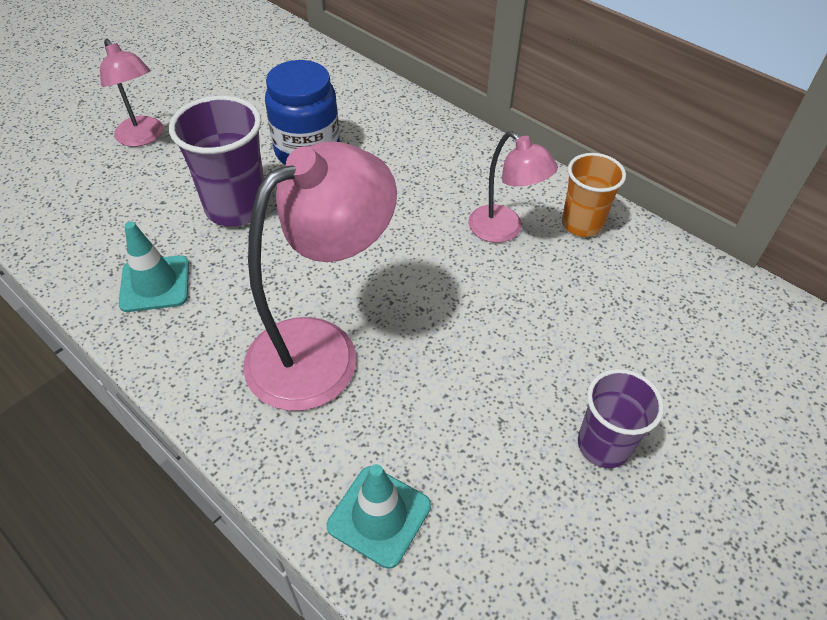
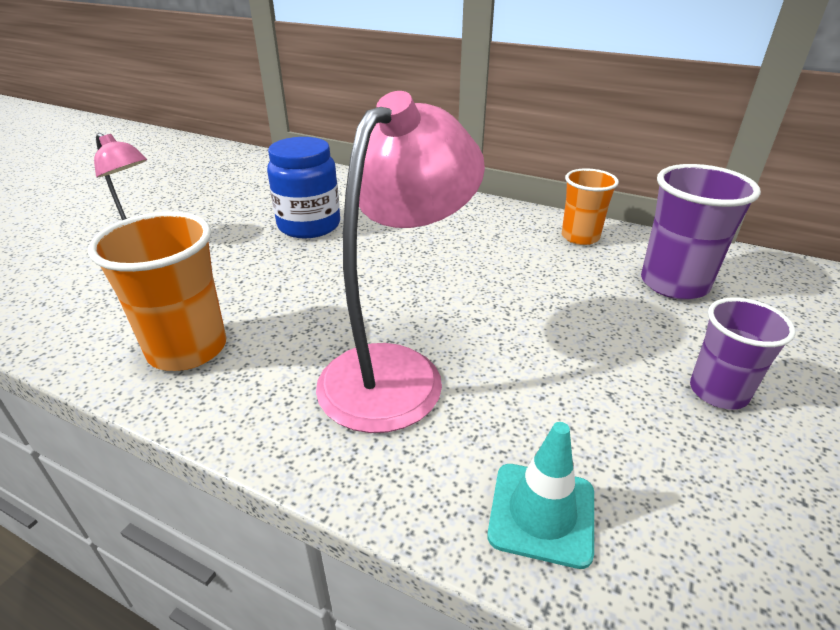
camera: 15 degrees left, 15 degrees down
turquoise traffic cone [119,221,189,312] -> orange cup [88,212,226,371]
purple cup [169,95,264,227] -> purple cup moved to [641,164,761,300]
pink lamp [468,131,558,243] -> none

